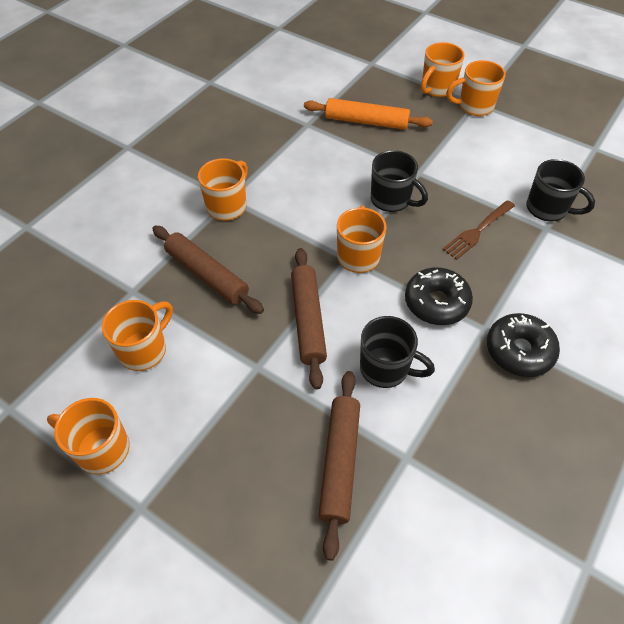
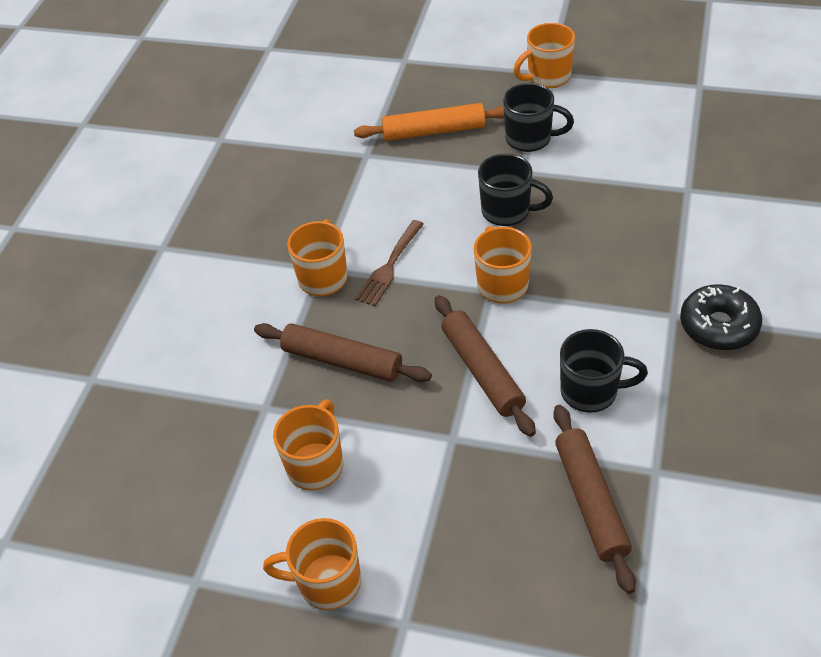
camera: 15 degrees left, 5 degrees down
black donut [405,267,473,325] -> none
orange mug [421,42,464,97] -> none
brown fork [442,200,515,260] -> brown fork moved to [355,220,424,306]
black mug [527,159,595,221] -> black mug moved to [503,83,574,152]

